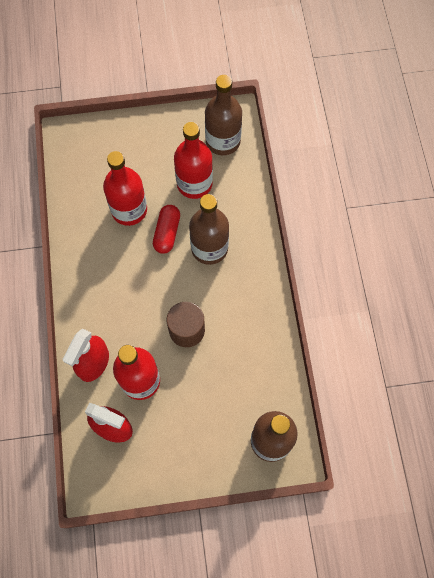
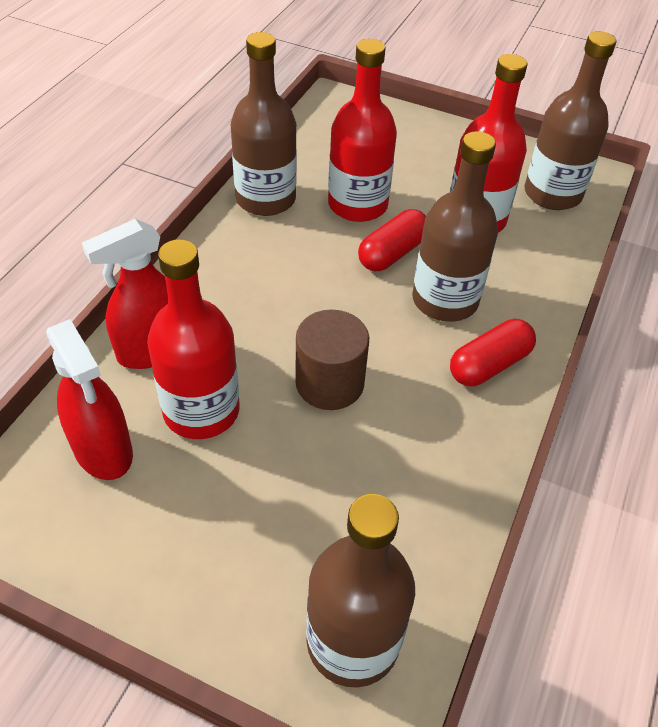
camera: 30 degrees right, 20 degrees down
none -> brown bottle [231,32,297,216]
none -> red capsule [450,319,536,386]

